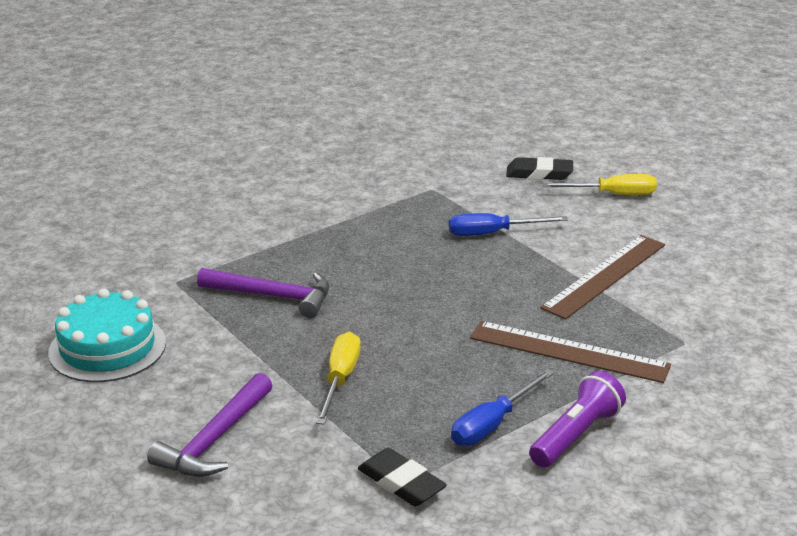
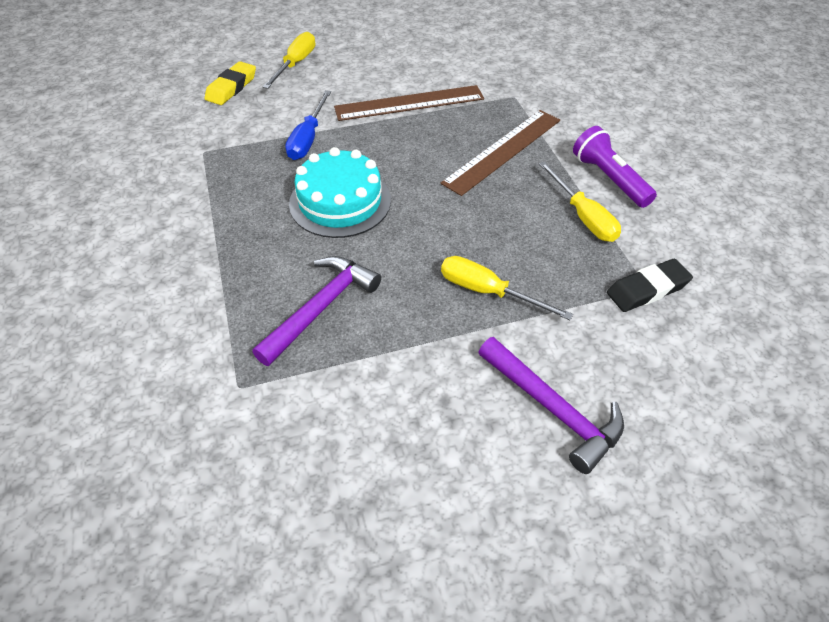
camera: 70 degrees left, 20 degrees up
turquoise cake [48,289,166,382] -> turquoise cake moved to [289,147,391,238]
blue screwdriver [451,369,554,446] -> yellow screwdriver [539,161,621,242]
black eraser [506,157,573,180] -> yellow eraser [205,61,256,105]
brown ruler [540,235,665,319] -> brown ruler turned 75 degrees counterclockwise [334,85,484,121]

